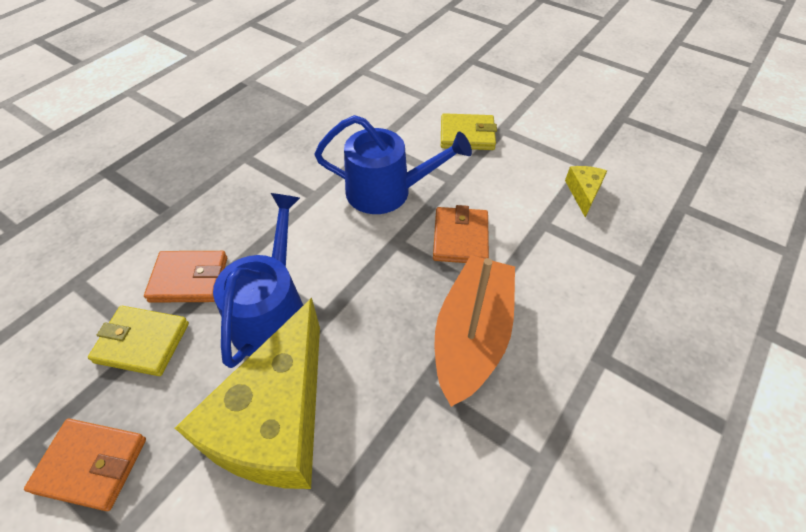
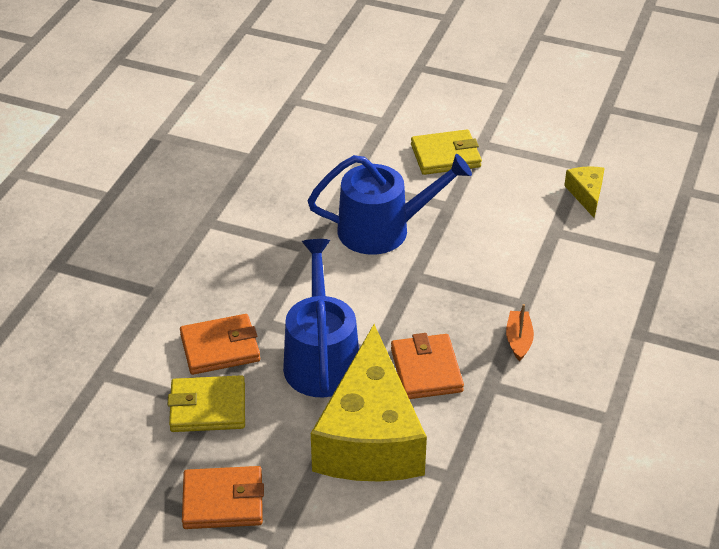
camera: 15 degrees left, 10 degrees down
orange wallet [433,205,489,263] -> orange wallet moved to [391,333,464,399]
orange boat [435,255,515,407] -> orange boat [506,304,534,361], size x0.40

